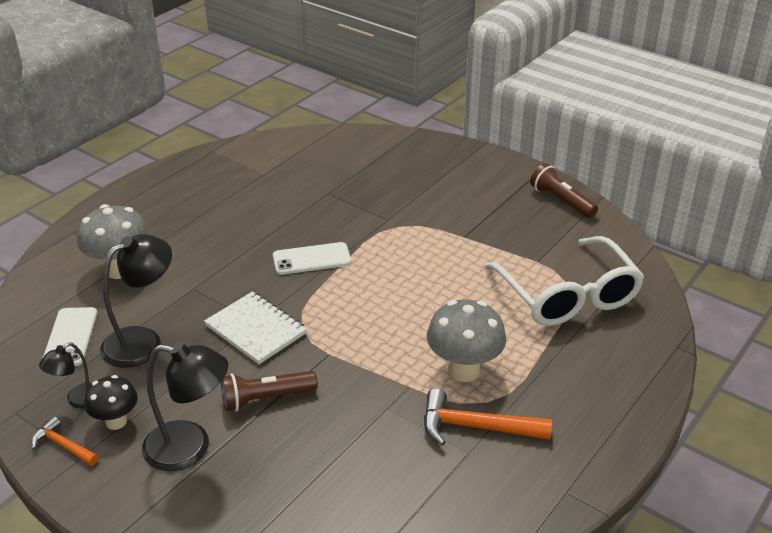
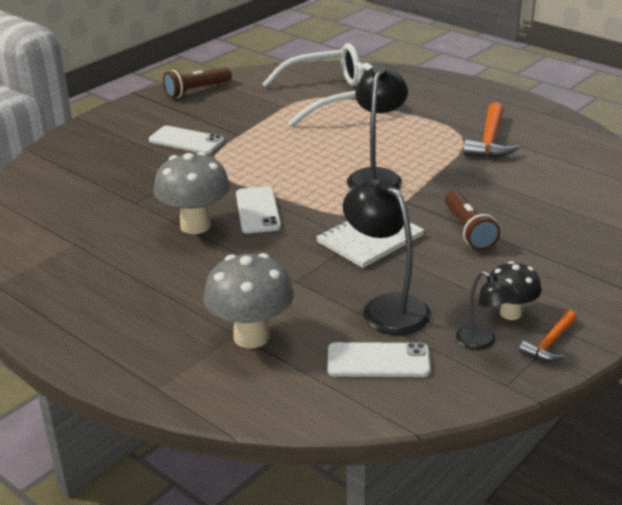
camera: 85 degrees left, 5 degrees down
black lamp [142,342,228,471] -> black lamp moved to [347,64,408,190]
grey mushroom [427,300,506,382] -> grey mushroom moved to [154,152,230,234]
none -> white phone [149,126,224,154]

